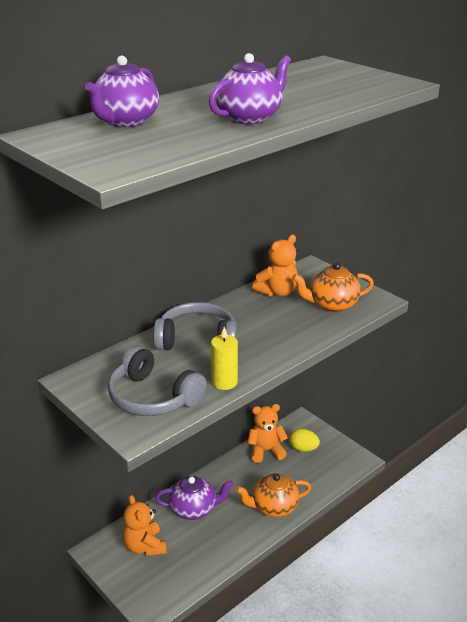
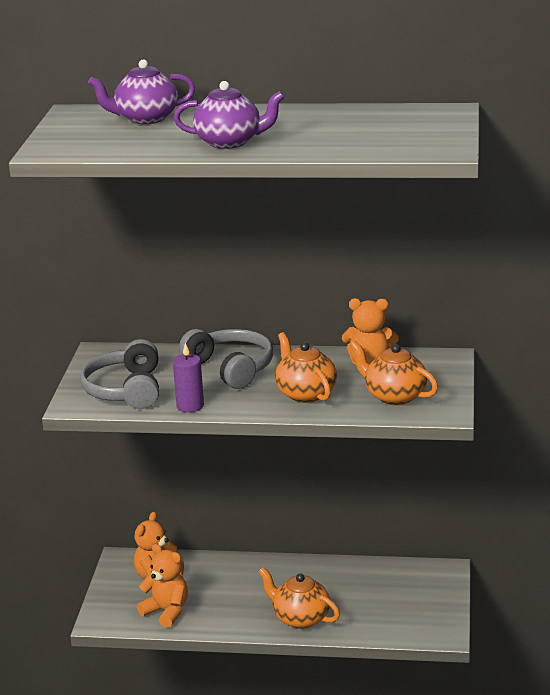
camera: 50 degrees right, 5 degrees down
purple teapot [155,476,234,520] -> none
yellow candle [211,327,238,390] -> purple candle [173,343,204,412]
orange teddy bear [247,404,288,463] -> orange teddy bear moved to [137,544,188,628]
yellow egg [289,428,320,452] -> none
none -> orange teapot [275,332,337,403]

